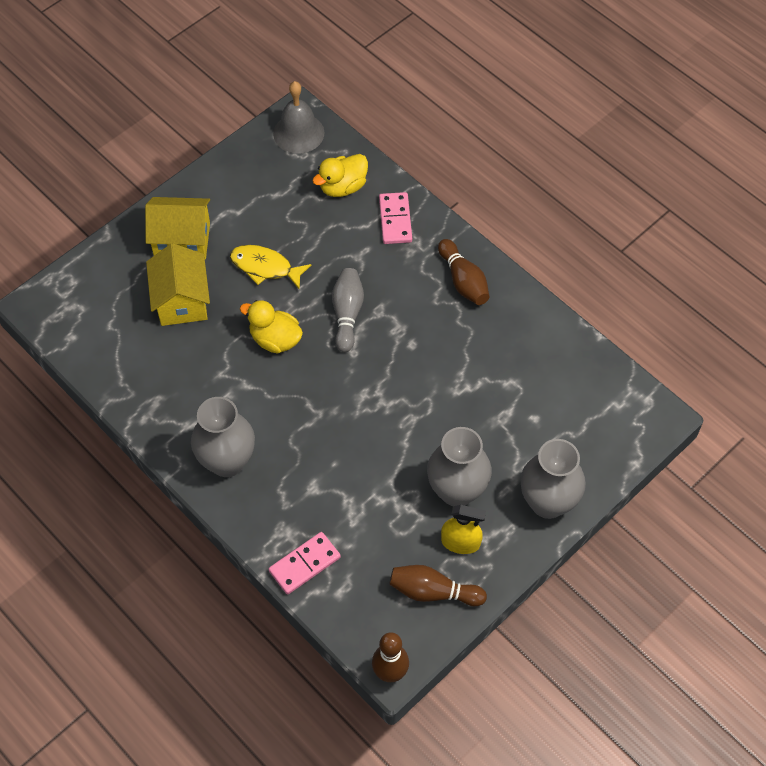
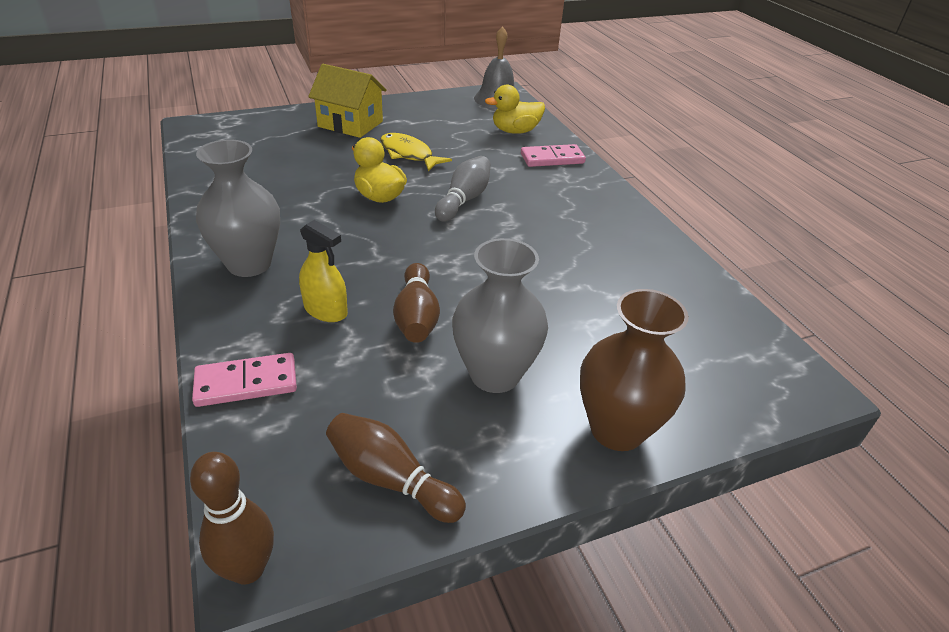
camera: 20 degrees right, 20 degrees down
yellow house [146,243,210,326] -> none
pink domino [379,192,412,244] -> pink domino turned 60 degrees clockwise [521,144,586,167]
brown bowling pin [438,239,489,305] -> brown bowling pin moved to [393,263,440,343]
yellow spray bottle [441,505,486,554] -> yellow spray bottle moved to [299,220,348,322]
grey vase [521,439,586,519] -> brown vase [580,289,689,451]

